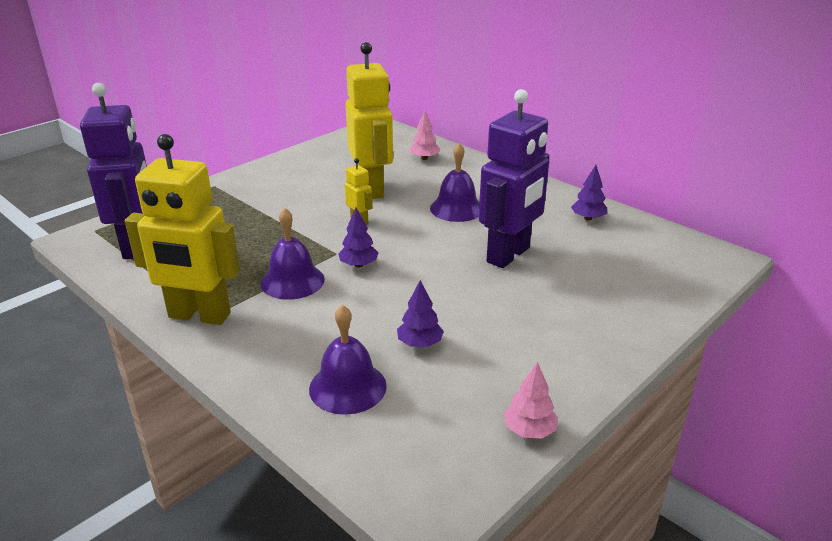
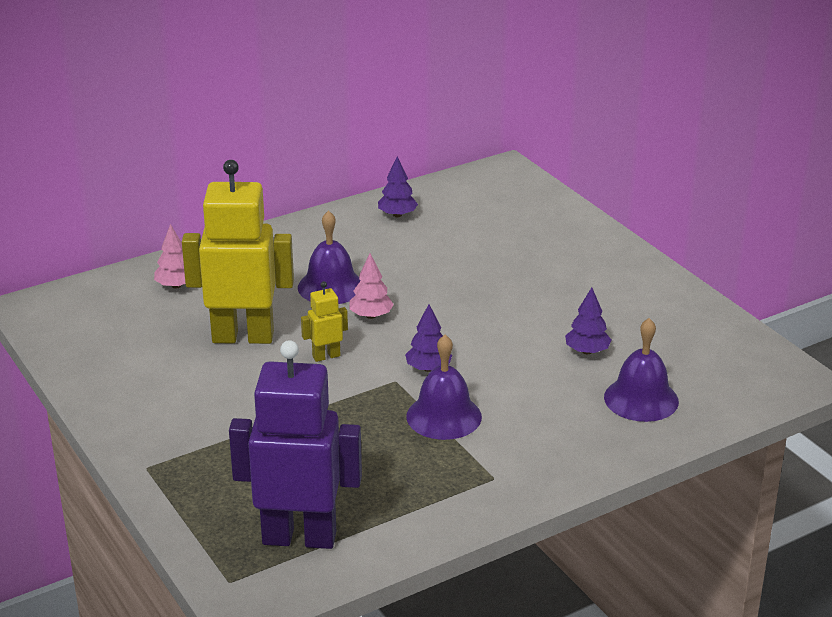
camera: 75 degrees left, 0 degrees up
yellow robot [125,134,240,325] -> none
purple robot [479,89,549,268] -> none
pink tree [503,362,558,439] -> pink tree moved to [349,253,394,319]

